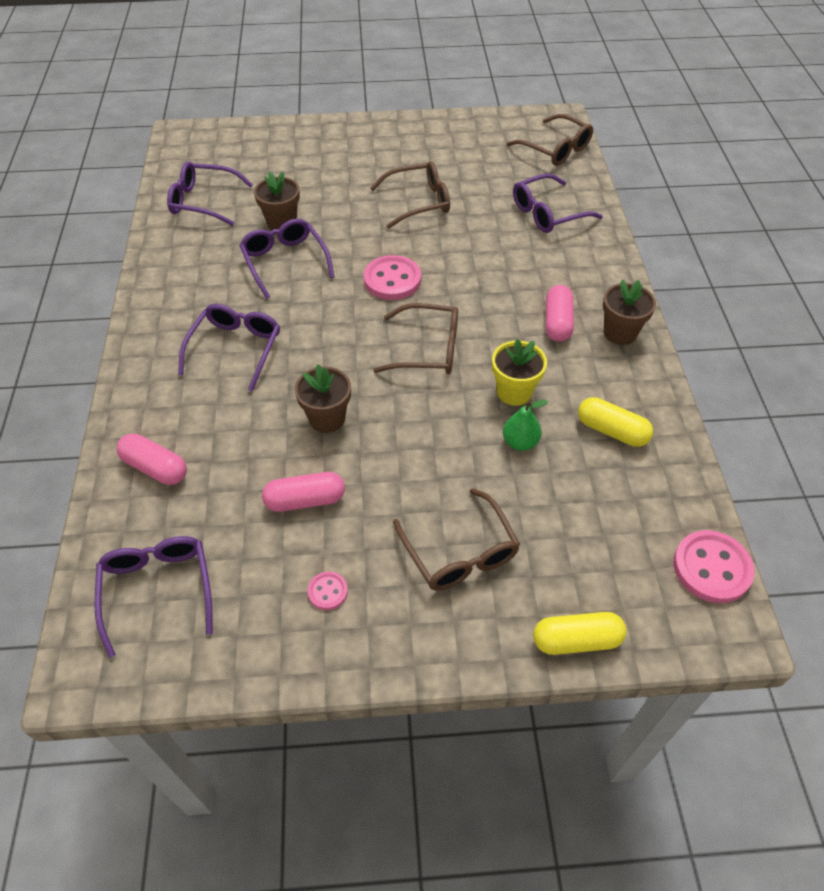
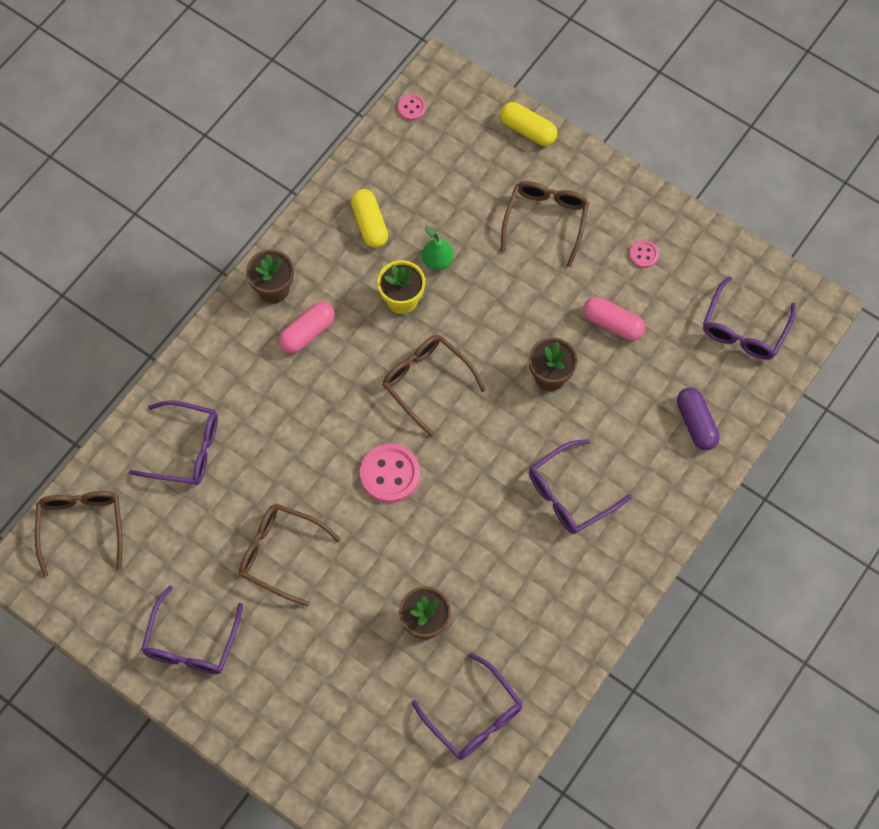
camera: 140 degrees left, 15 degrees up
pink capsule [117,434,187,485] -> purple capsule [677,387,720,450]
purple glasses [239,219,335,299] -> purple glasses moved to [141,585,243,674]
pink button [673,530,755,603] -> pink button [398,94,426,121], size x0.51

